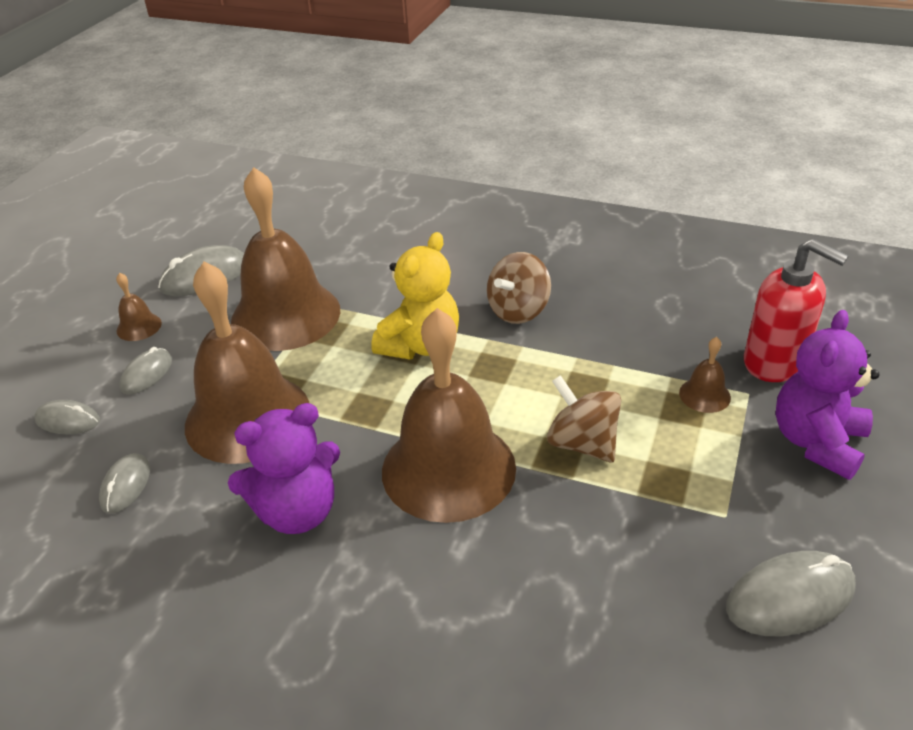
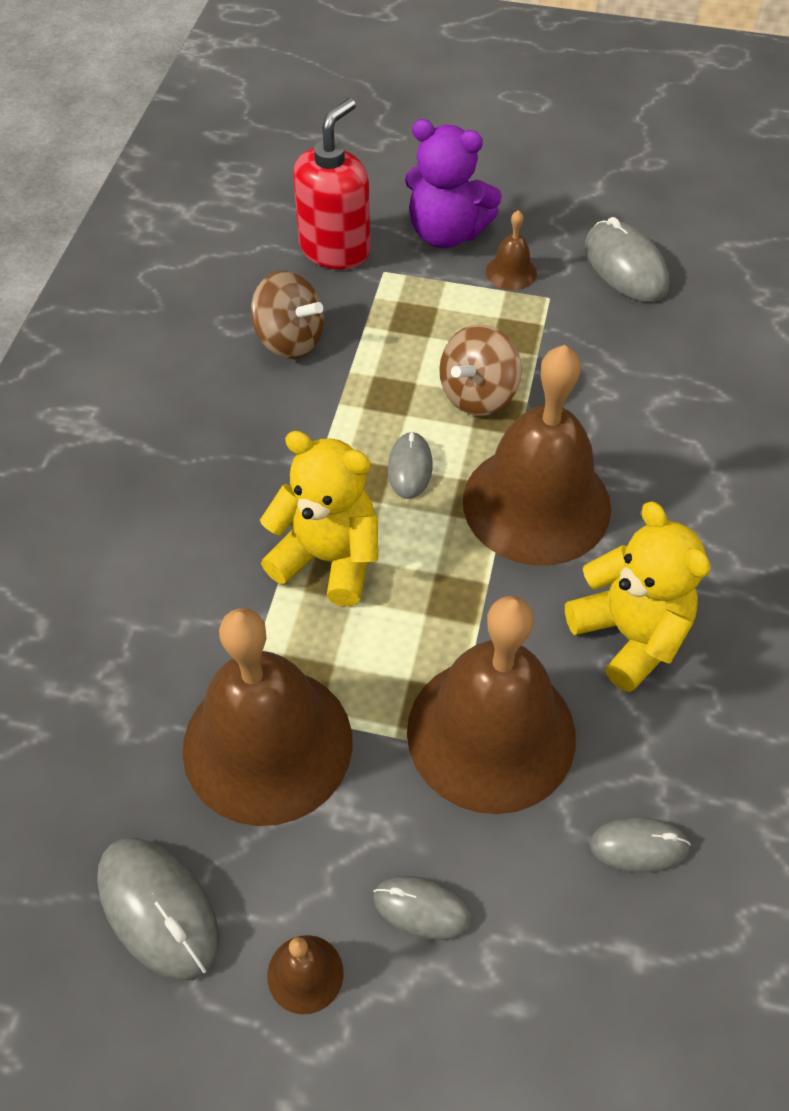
camera: 100 degrees left, 15 degrees up
grey mouse [34,400,100,434] -> grey mouse moved to [388,431,433,499]
purple teddy bear [228,403,340,534] -> yellow teddy bear [565,502,710,692]
brown spinning top [487,252,551,324] -> brown spinning top moved to [251,271,324,359]
brown bell [679,337,731,413] -> brown bell moved to [486,210,537,290]

